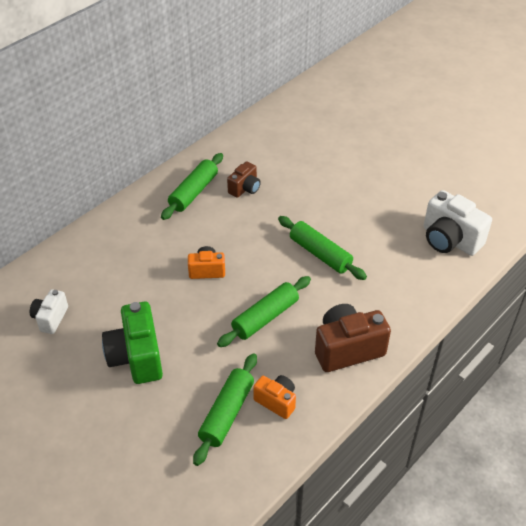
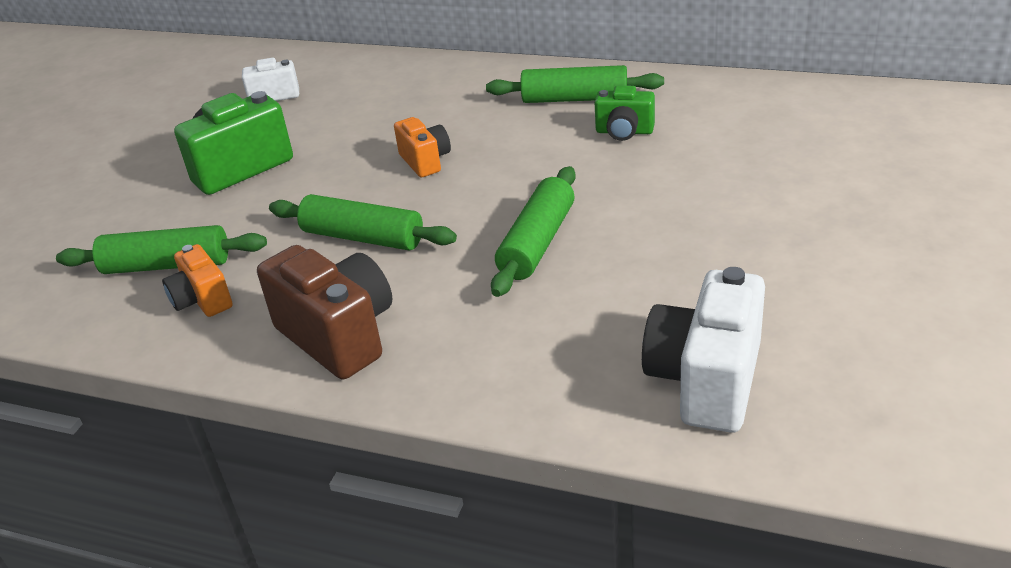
camera: 70 degrees right, 10 degrees down
brown camera [227,161,261,198] -> green camera [595,85,655,141]
orange camera [253,375,296,419] -> orange camera turned 135 degrees clockwise [162,244,233,317]

